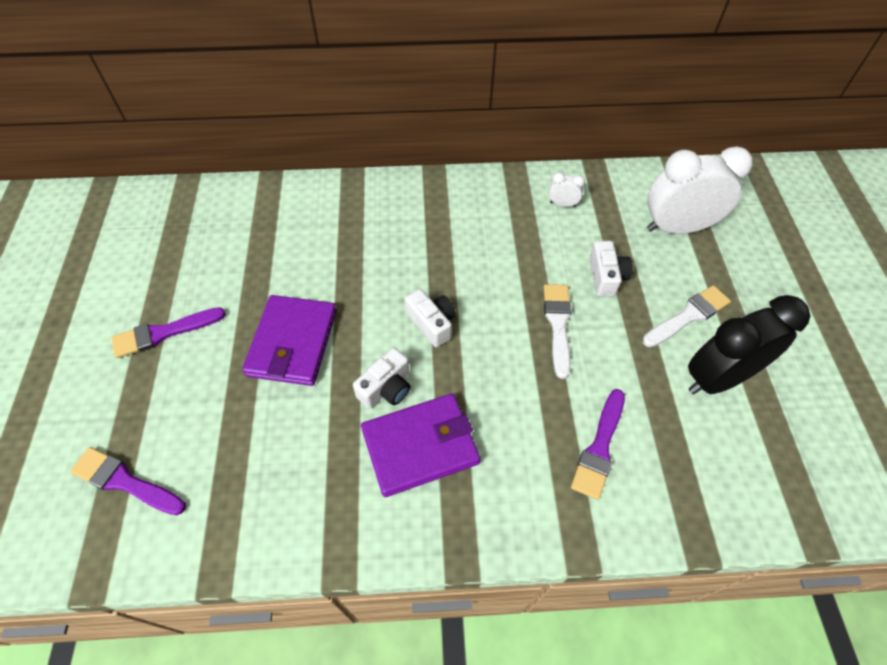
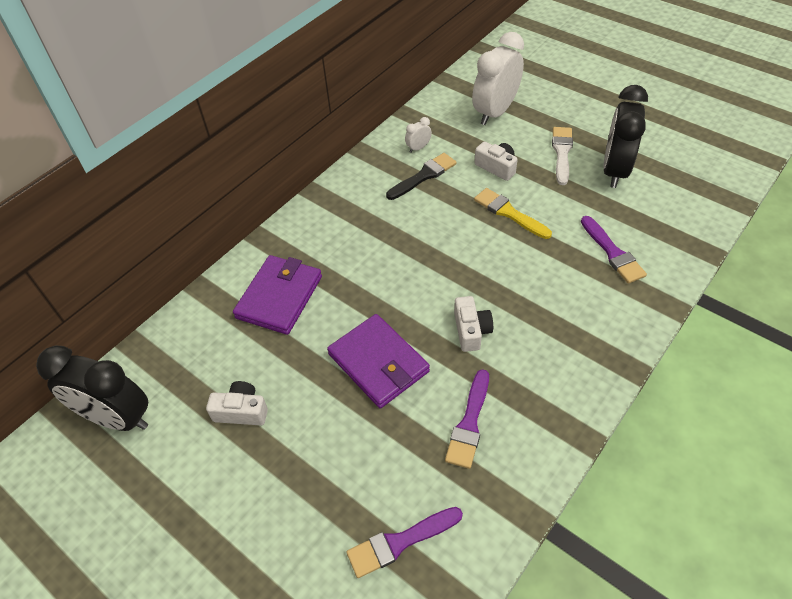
camera: 45 degrees left, 5 degrees down
purple brush [111,307,226,358] -> purple brush moved to [445,369,489,469]
purple wallet [361,394,480,497] -> purple wallet moved to [233,255,322,335]
white camera [405,289,456,347] -> white camera moved to [206,381,268,425]
white brush [544,284,572,379] -> yellow brush [474,188,552,239]
none -> black clock [36,345,148,431]
none -> black brush [386,153,457,200]

